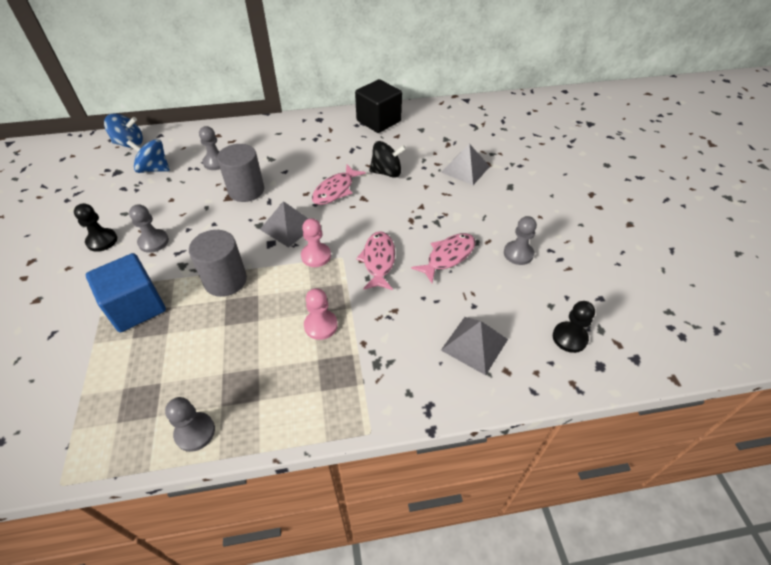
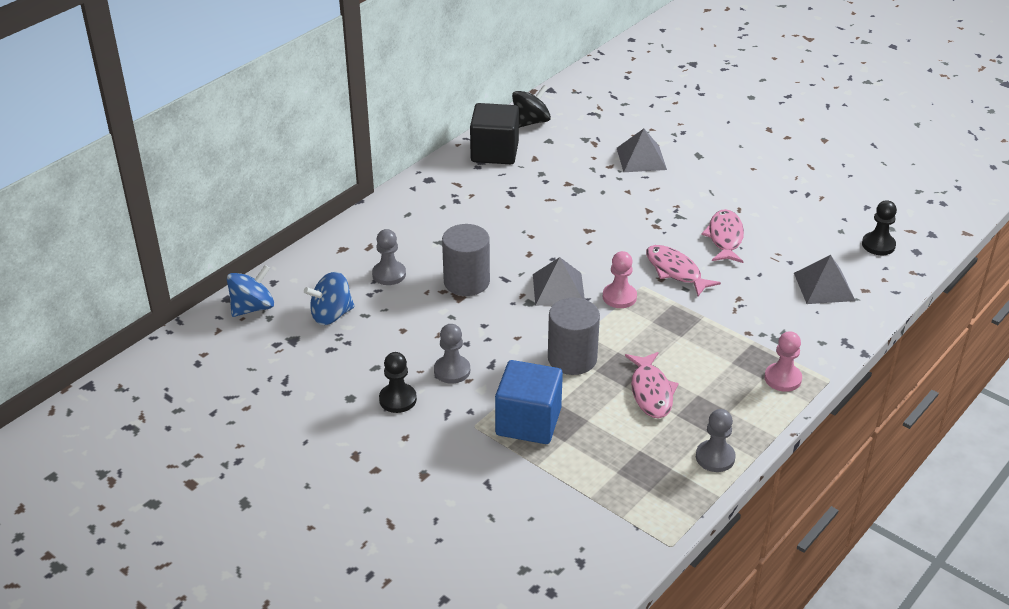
camera: 40 degrees left, 10 degrees down
pink pawn [304,288,338,340] -> pink pawn moved to [764,331,802,392]
pink fish [312,165,366,205] -> pink fish moved to [625,352,679,418]
black spinning top [369,141,406,178] -> black spinning top moved to [512,85,551,128]
grey pawn [504,216,537,265] -> none

